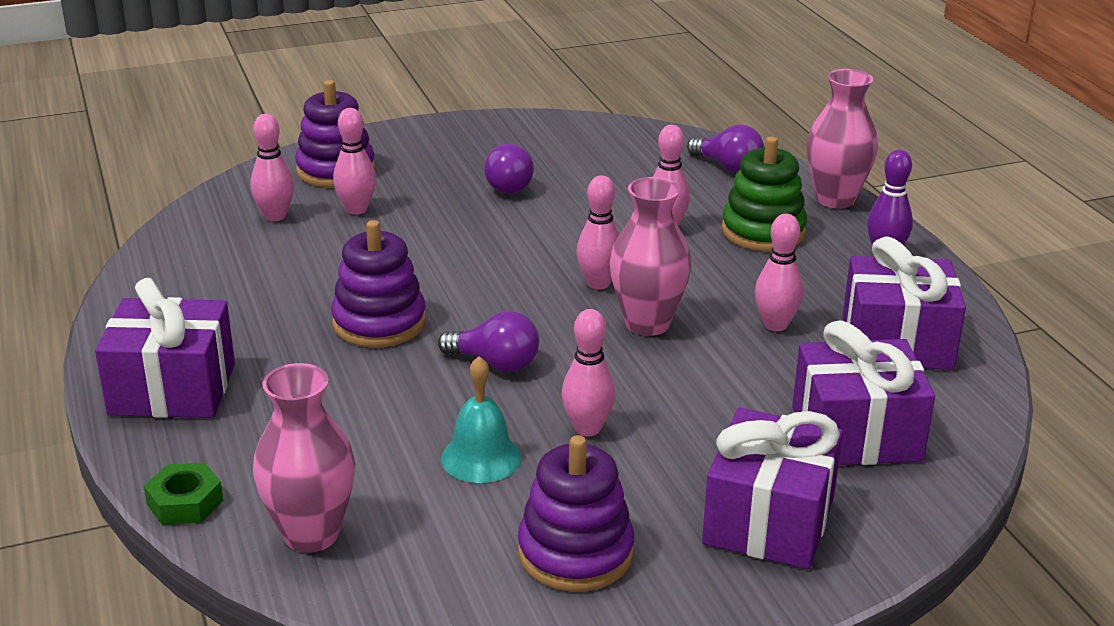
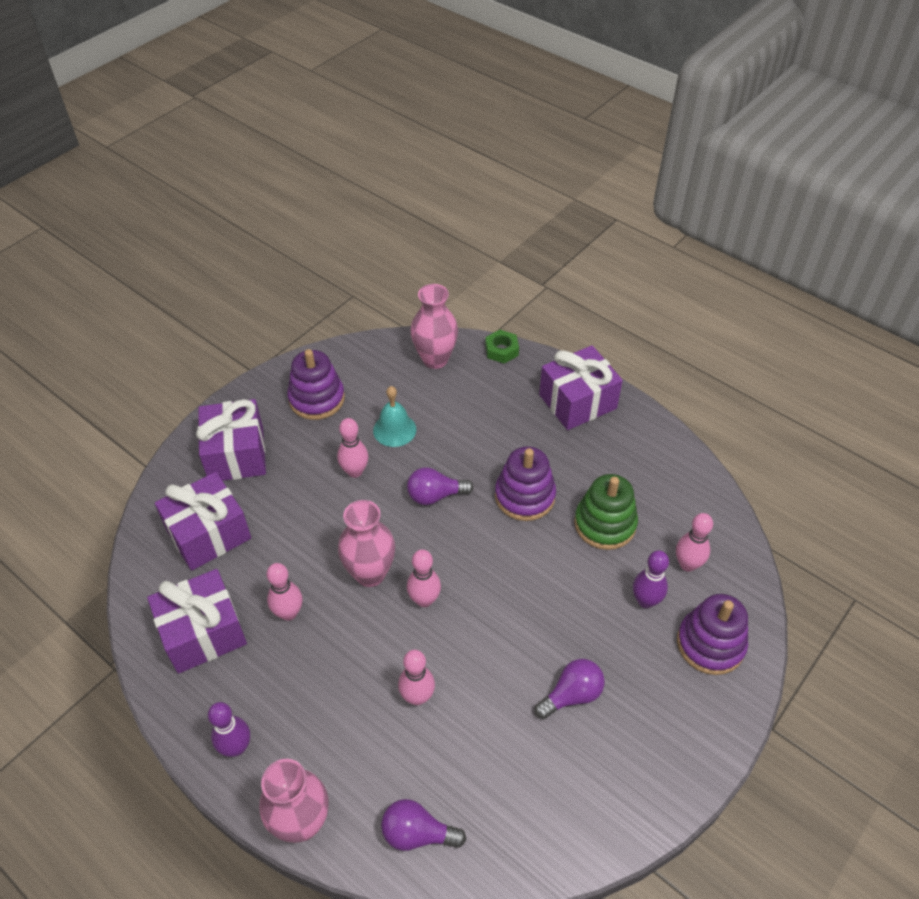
camera: 150 degrees right, 20 degrees up
pink bowling pin [333,108,376,215] -> purple bowling pin [633,550,669,608]
purple light bulb [484,144,534,194] -> purple light bulb turned 90 degrees clockwise [534,659,605,719]
green stacking toy [721,136,807,251] -> green stacking toy moved to [574,474,638,550]

